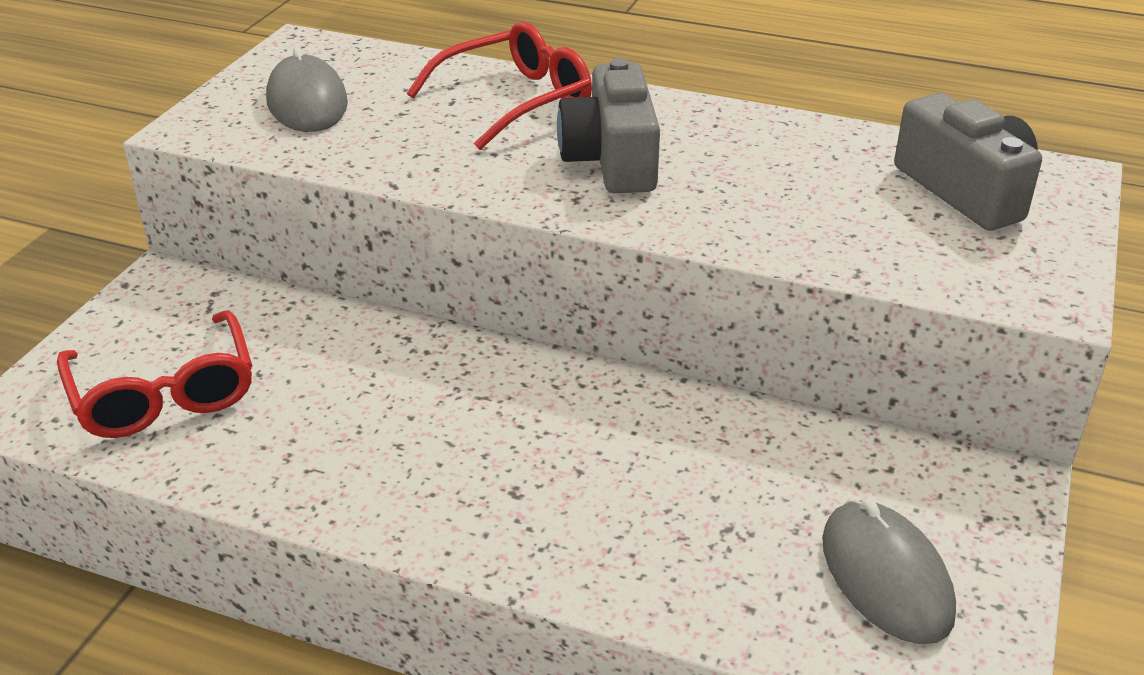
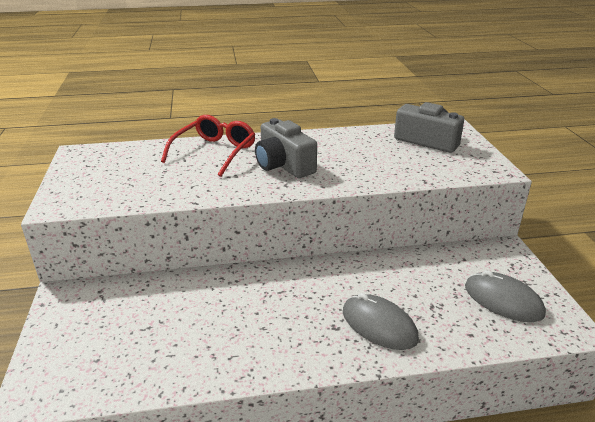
camera: 30 degrees left, 5 degrees down
red glasses [57,310,253,438] -> none
grey mouse [266,47,348,132] -> grey mouse moved to [343,293,419,350]

